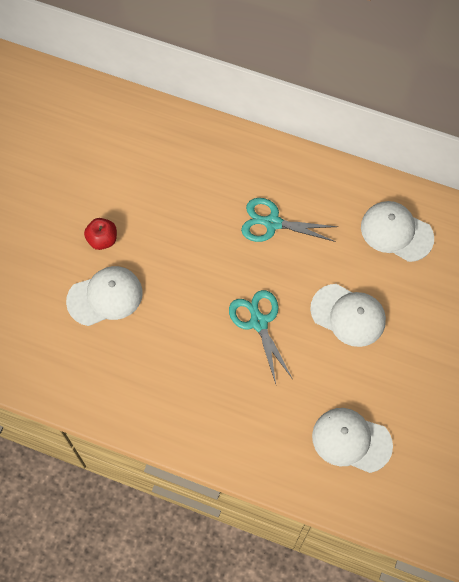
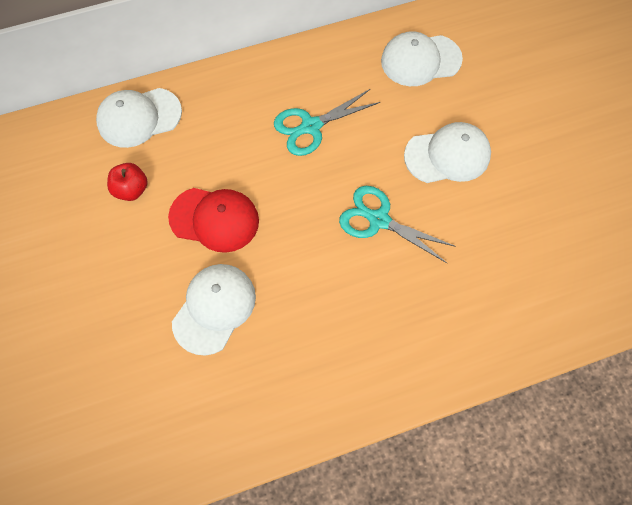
camera: 40 degrees left, 0 degrees up
red apple [84,218,117,250] -> red apple moved to [107,163,148,201]
white cap [312,408,393,473] -> white cap moved to [96,88,182,148]
none -> red cap [168,188,259,253]

